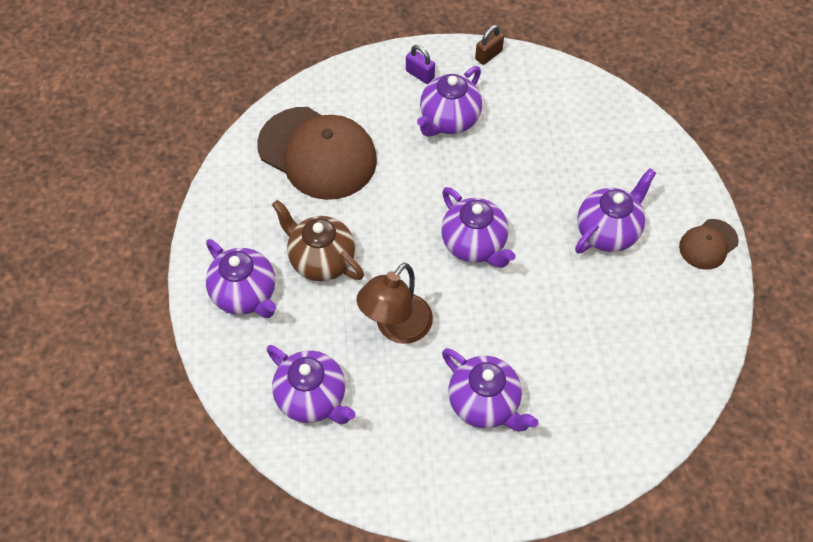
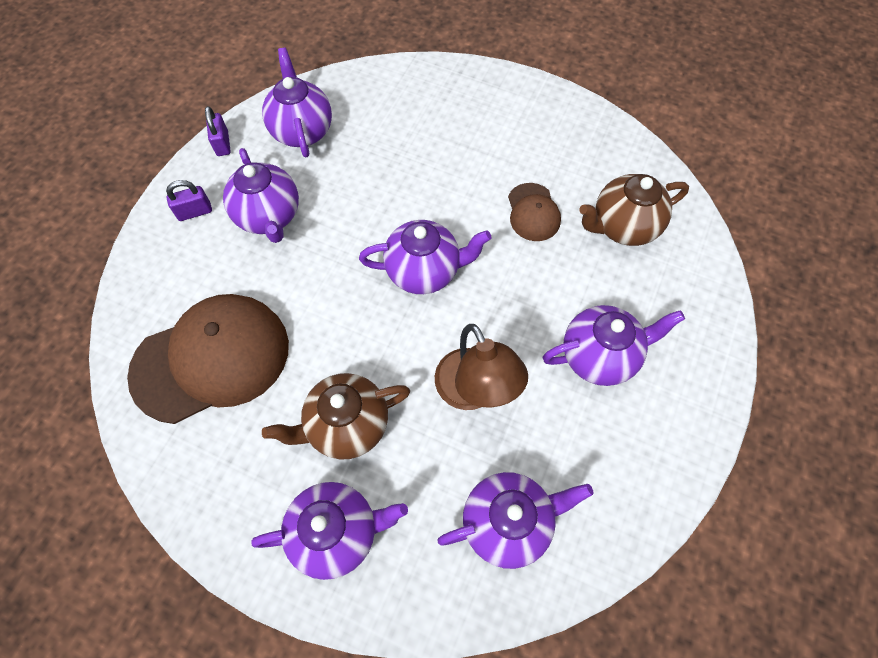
camera: 60 degrees left, 5 degrees up
brown padlock [475,25,504,65] -> purple padlock [205,106,231,156]
purple teapot [575,168,656,254] -> purple teapot moved to [262,48,332,158]
brown cap [679,219,739,270] -> brown cap moved to [508,183,561,241]
none -> brown teapot [579,174,689,246]

